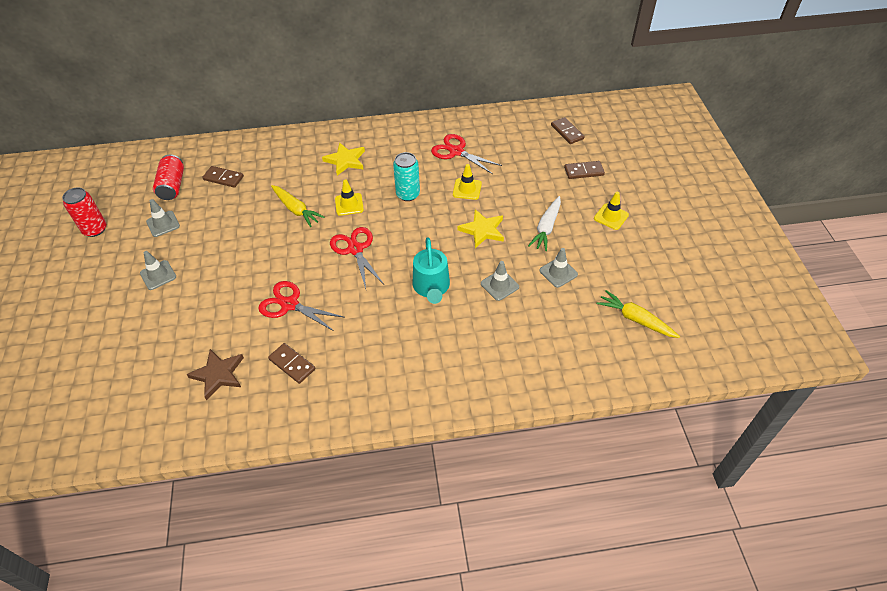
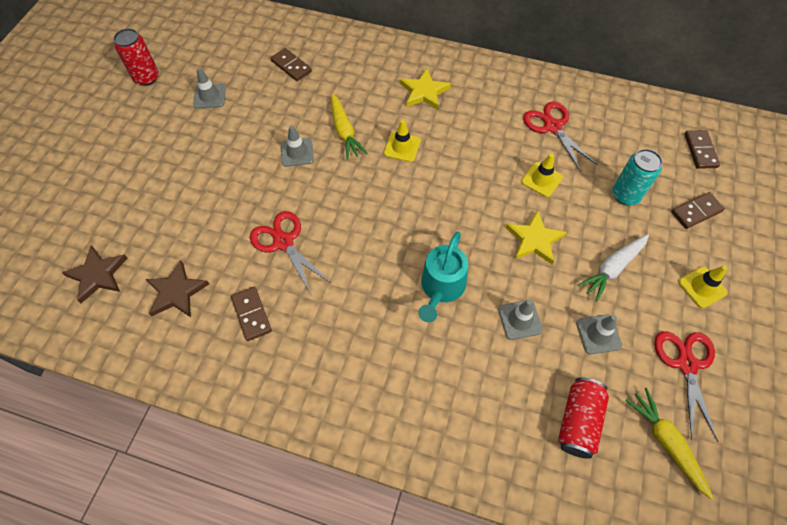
camera: 25 degrees right, 10 degrees up
grey traffic cone [140,251,176,290] -> grey traffic cone moved to [281,125,314,167]
red can [153,155,184,200] -> red can moved to [558,377,609,459]
red scissors [330,227,384,289] -> red scissors moved to [654,332,718,442]
turquoise can [393,152,420,201] -> turquoise can moved to [612,149,663,205]
brown domino [564,161,605,179] -> brown domino turned 45 degrees counterclockwise [671,192,725,229]
none -> brown star [62,246,127,303]

